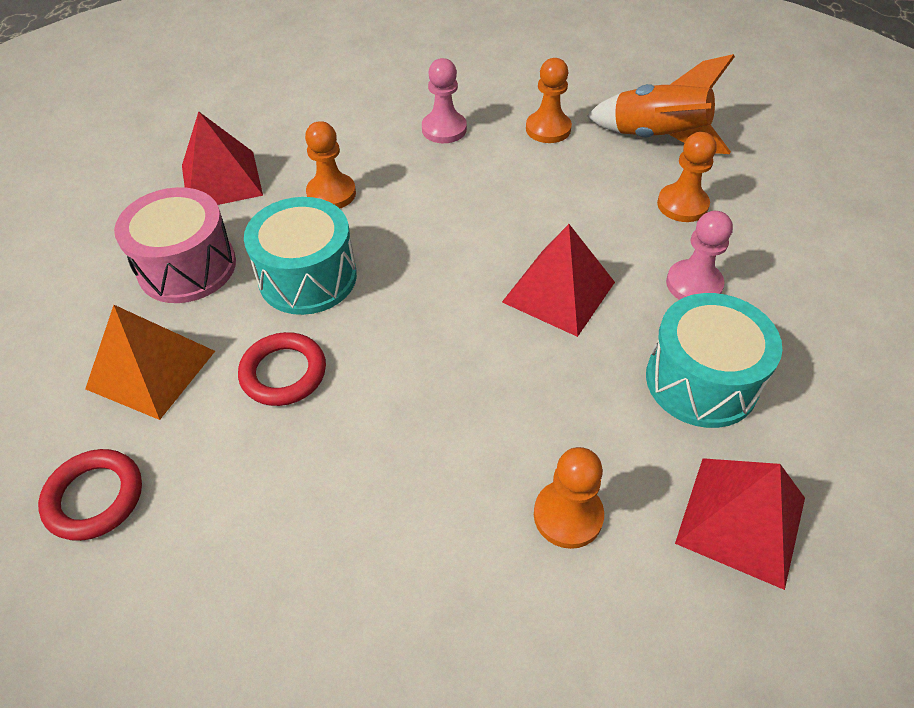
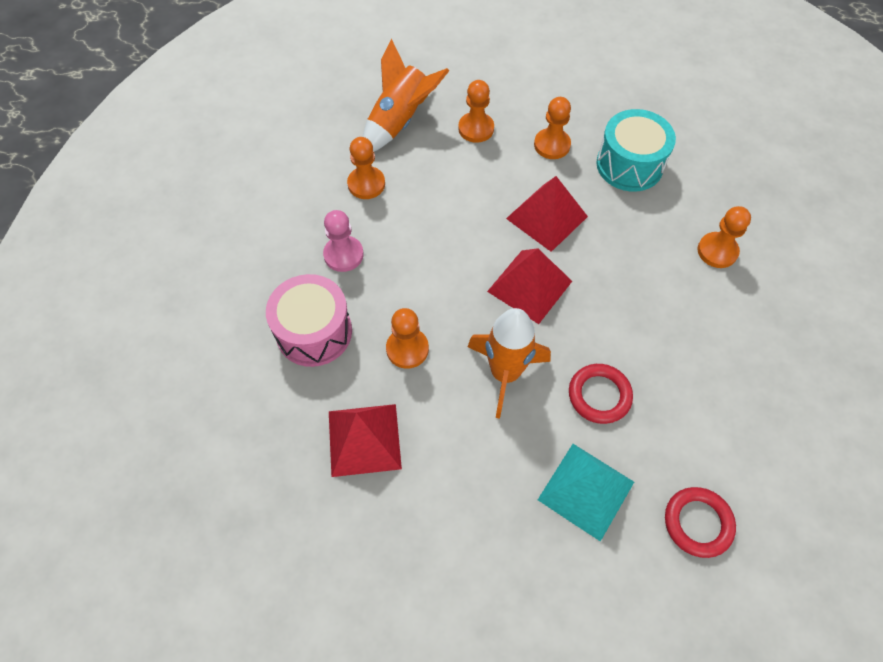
camera: 80 degrees left, 10 degrees up
orange pyramid [85,305,215,420] -> turquoise pyramid [538,444,634,542]
pink drum [114,187,236,303] -> pink drum moved to [266,274,352,367]
turquoise drum [244,197,357,315] -> orange rocket [468,308,551,419]
pink pawn [666,211,733,300] -> orange pawn [534,97,571,159]
red pyramid [675,458,805,590] -> red pyramid moved to [487,248,572,324]

